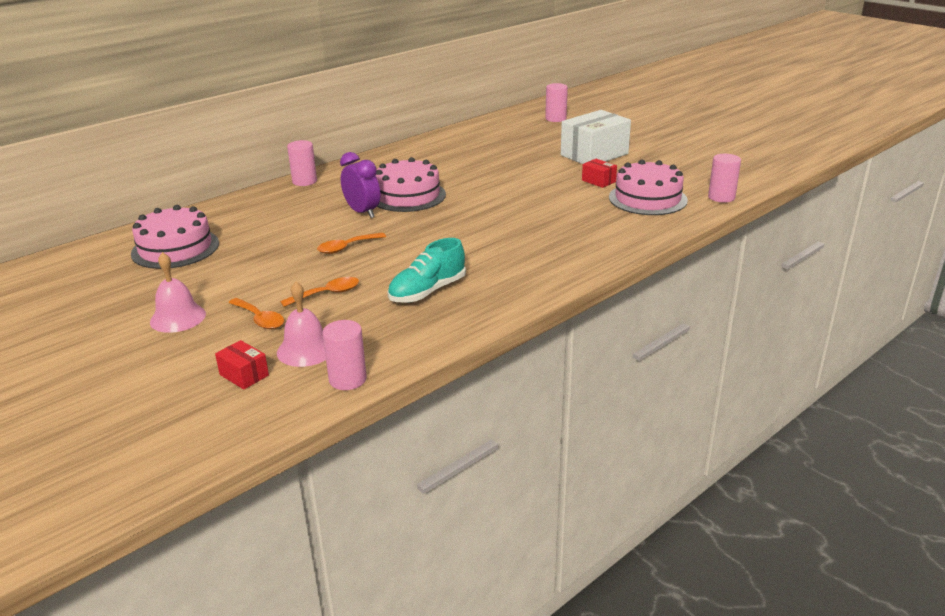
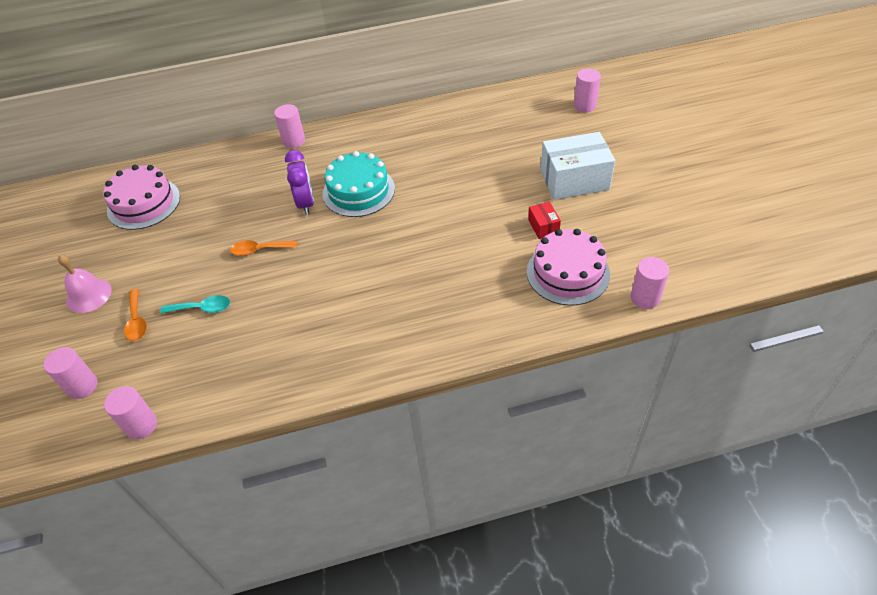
camera: 30 degrees right, 20 degrees up
red box [215,340,269,390] -> pink cylinder [44,347,98,399]
pink bell [277,281,326,367] -> none
orange spoon [280,277,359,307] -> turquoise spoon [160,295,230,313]
pink cake [376,157,446,212] -> turquoise cake [323,151,395,217]
turquoise shoe [387,238,466,303] -> none

